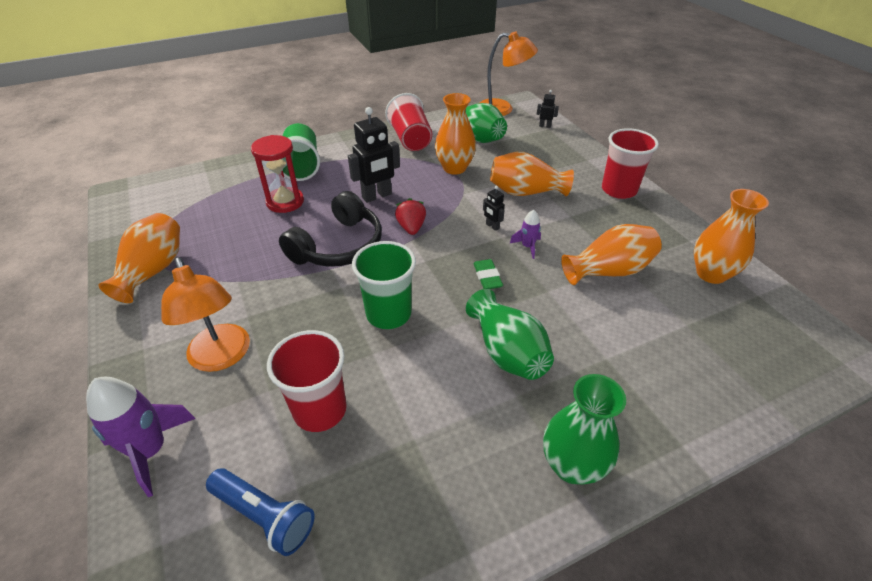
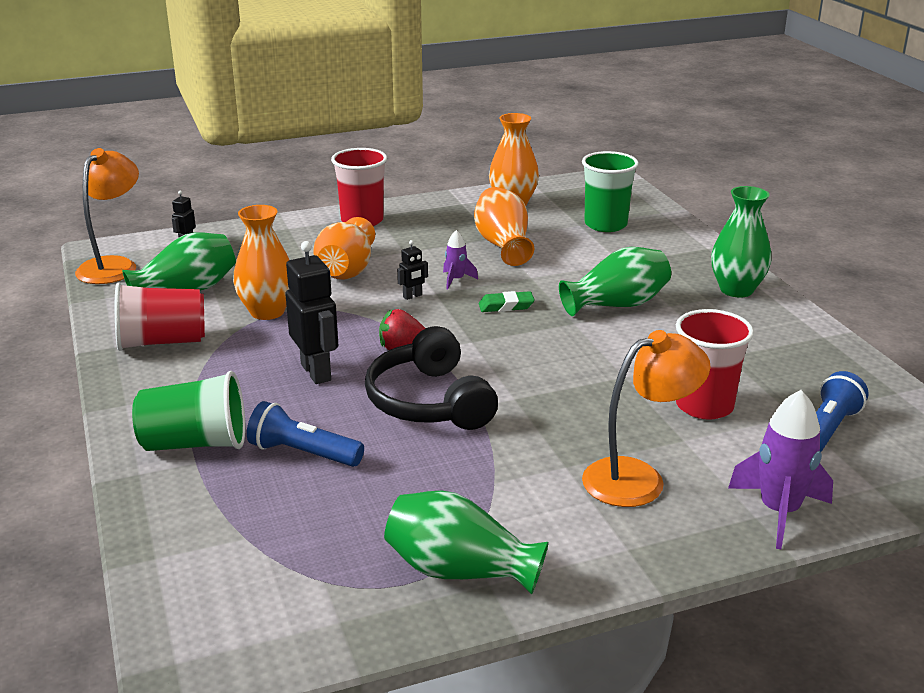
camera: 85 degrees left, 15 degrees down
orange vase [98,213,180,303] -> green vase [384,491,549,594]
red hourglass [251,135,304,213] -> blue flashlight [247,401,364,467]
black headphones [279,191,382,267] -> black headphones turned 150 degrees counterclockwise [365,326,498,430]
green cup [352,241,416,329] -> green cup moved to [582,151,639,232]

